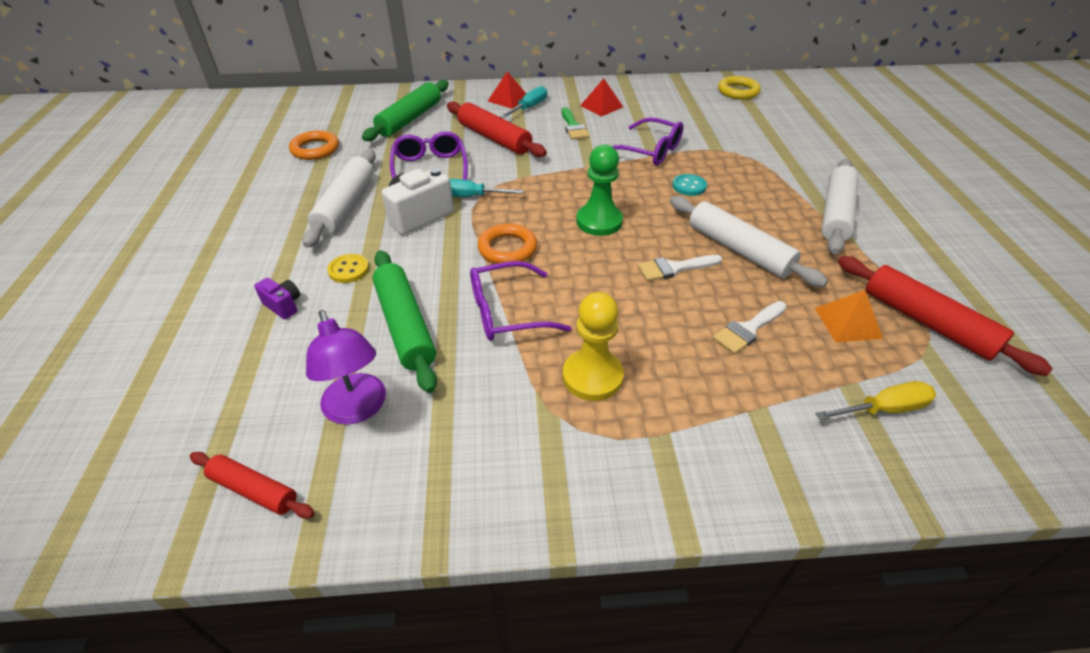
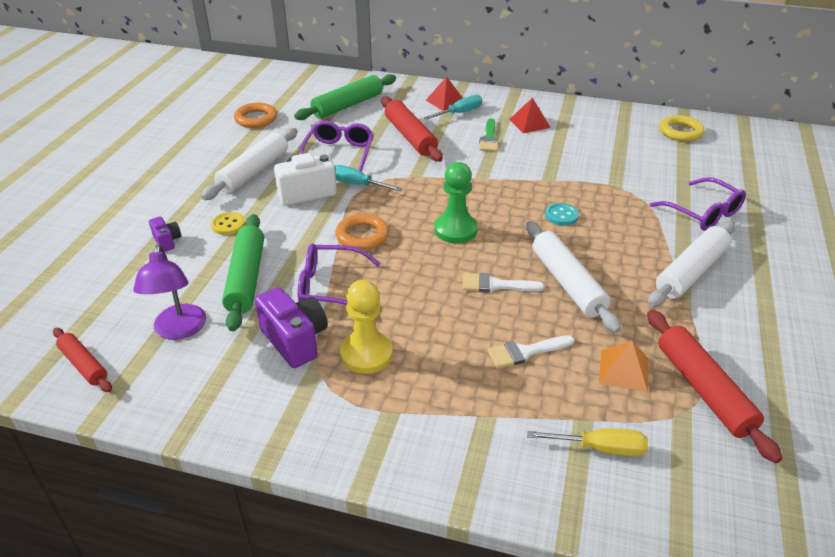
camera: 20 degrees right, 5 degrees down
purple glasses [612,117,683,166] -> purple glasses moved to [649,177,746,231]
none -> purple camera [255,287,328,368]

